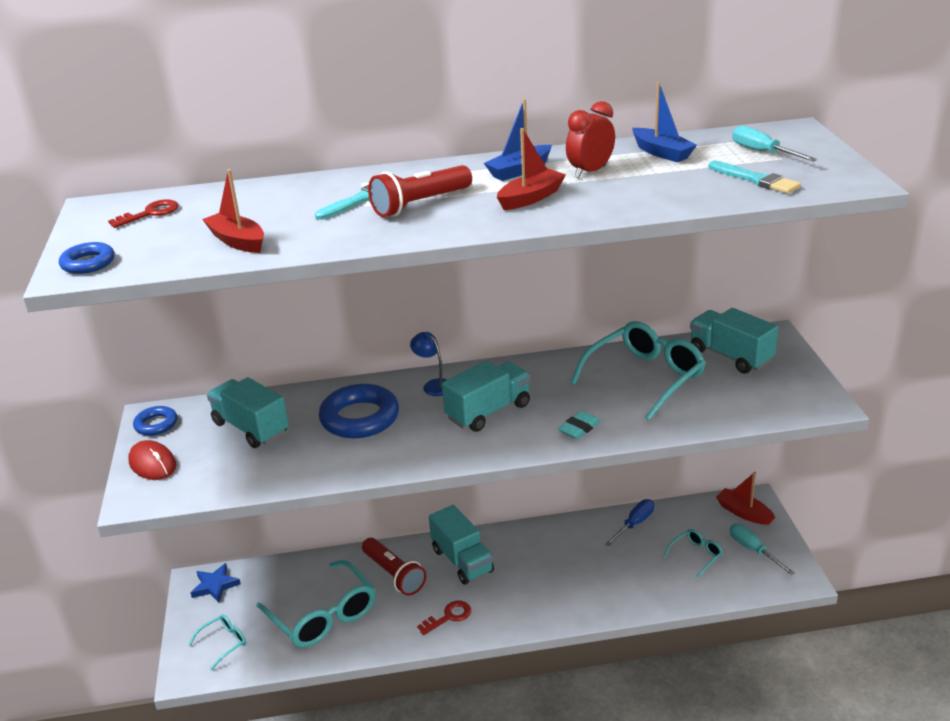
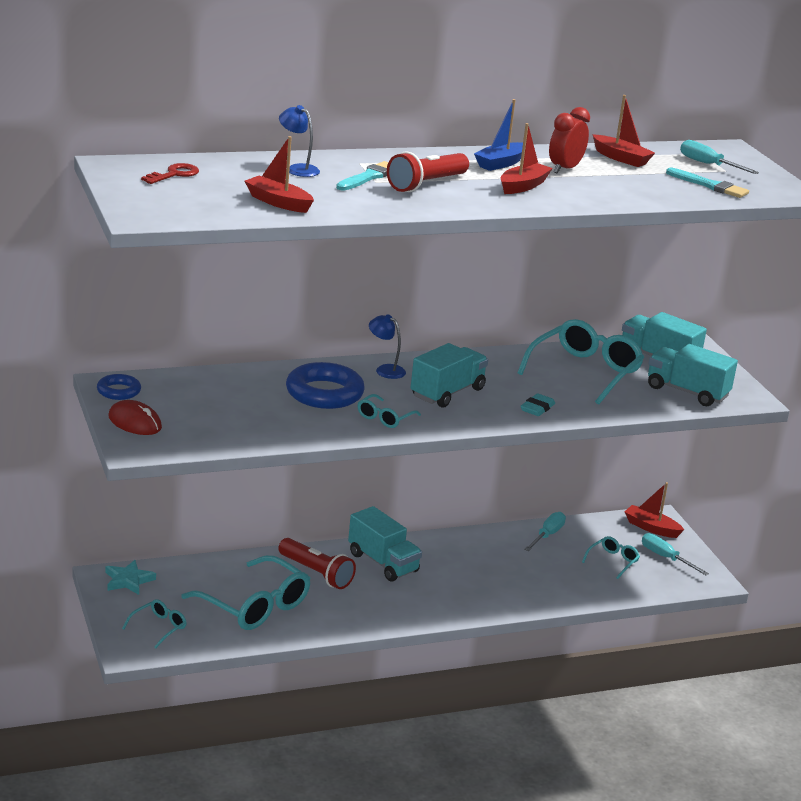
camera: 15 degrees left, 5 degrees down
blue ring [59,242,115,274] -> none
blue star [191,563,241,603] -> turquoise star [106,560,156,595]
turquoise truck [207,377,289,448] -> turquoise truck moved to [648,344,738,406]
red key [417,601,471,635] -> none
blue screwdriver [605,499,654,547] -> turquoise screwdriver [524,512,566,551]
blue boat [632,82,697,162] -> red boat [592,95,655,167]
none -> blue lamp [279,105,320,177]
none -> turquoise glasses [358,394,421,428]

